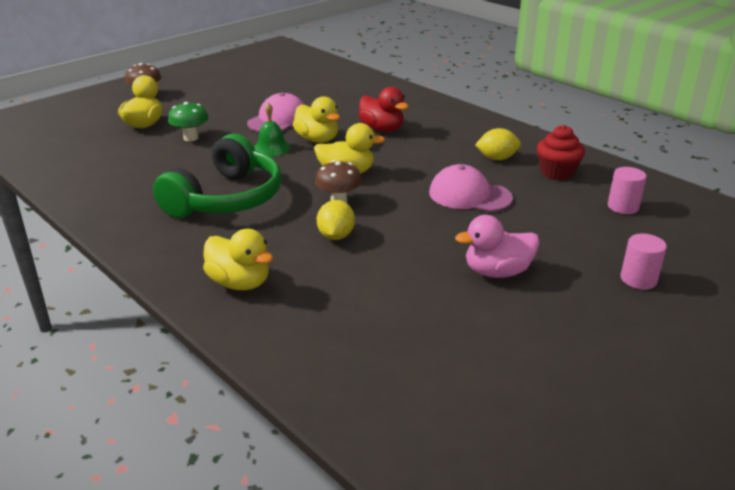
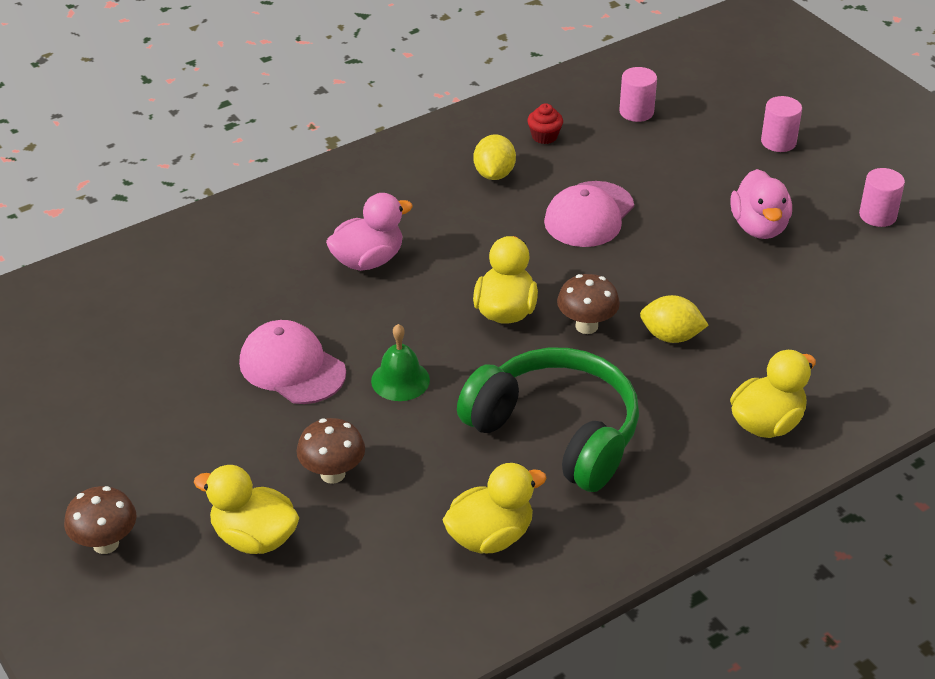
camera: 80 degrees left, 10 degrees up
green mushroom [168,102,209,141] -> brown mushroom [296,418,365,484]
yellow duck [293,96,340,143] -> yellow duck moved to [443,463,547,554]
red duck [359,87,409,132] -> pink duck [326,193,413,271]
red cupcake [537,125,585,180] -> red cupcake [527,103,563,144], size x0.61
none -> pink cylinder [859,168,905,227]

